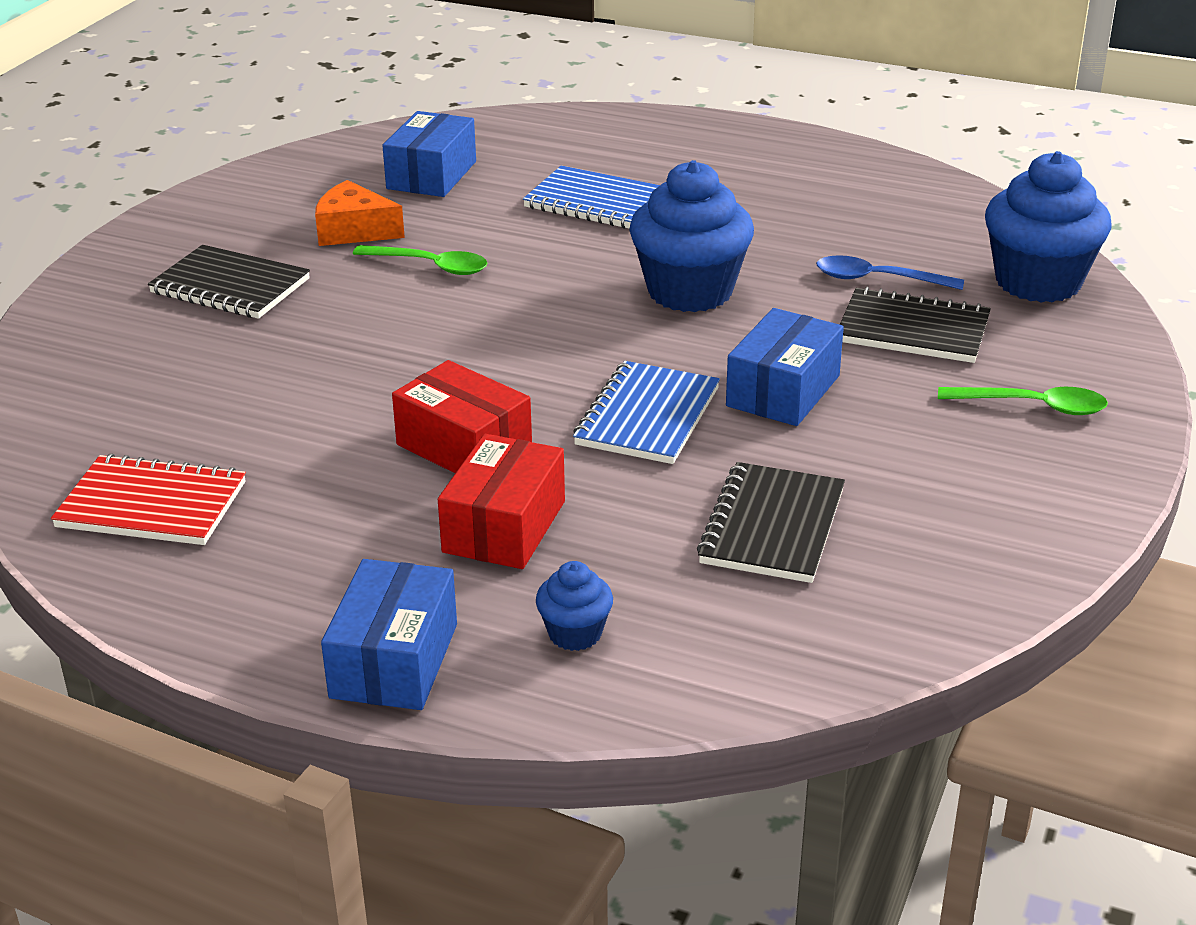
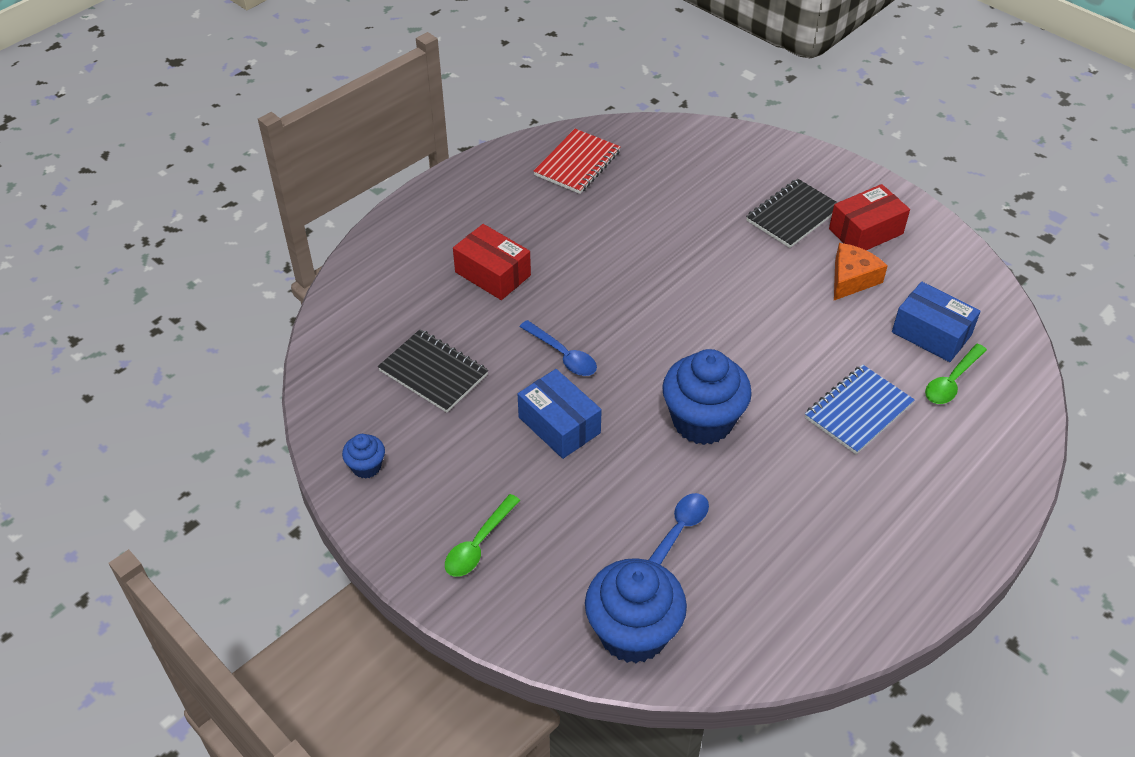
camera: 110 degrees right, 15 degrees up
blue box [321,559,457,710] -> none
green spoon [353,245,488,275] -> green spoon moved to [925,344,987,404]
red box [392,360,532,473] -> red box moved to [829,184,910,250]
blue cupcake [536,561,613,651] -> blue cupcake moved to [342,434,385,479]
blue notebook [573,361,720,464] -> blue spoon [519,320,597,376]
black notebook [840,287,991,363] -> none

